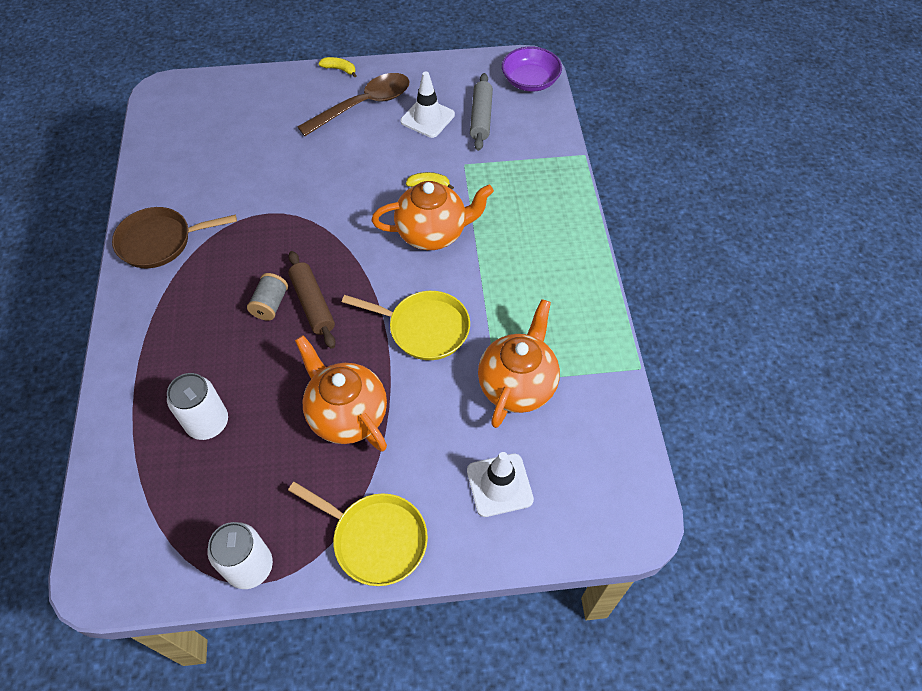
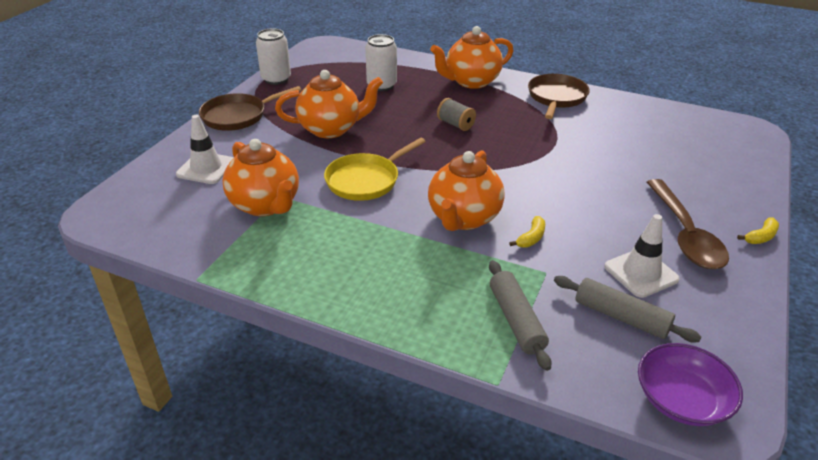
camera: 120 degrees right, 20 degrees down
brown rolling pin [288,251,336,349] -> none
yellow pan [288,482,428,586] -> brown pan [199,86,301,131]
none -> orange teapot [430,26,513,89]
none -> grey rolling pin [489,260,552,371]

